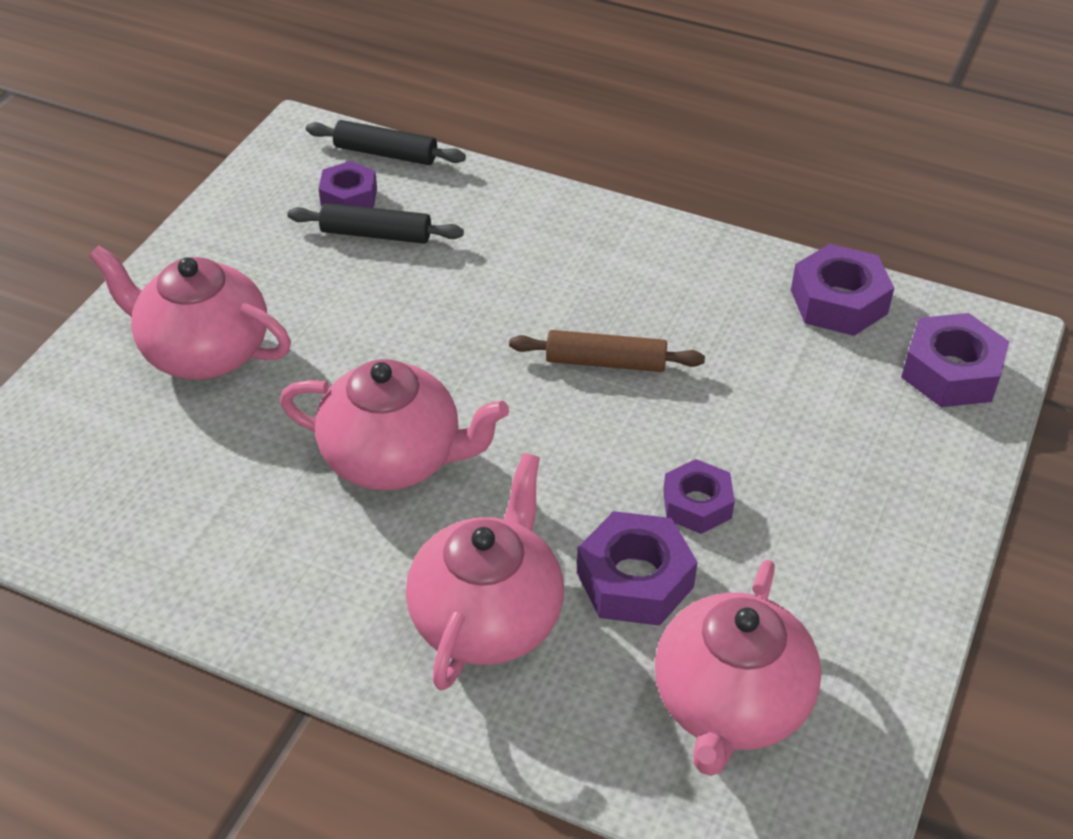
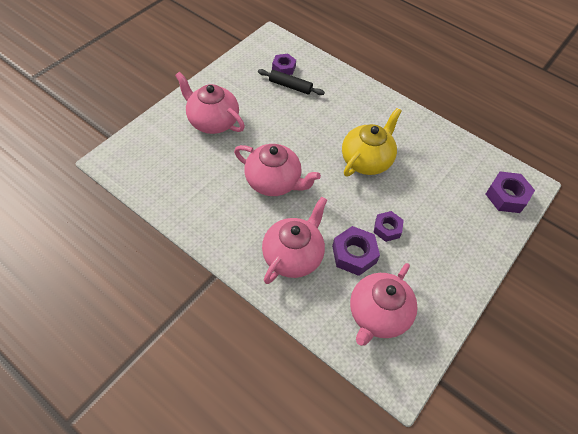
camera: 10 degrees right, 10 degrees up
black rolling pin [306,120,466,165] -> none
brown rolling pin [509,330,705,372] -> yellow teapot [342,108,401,176]
purple nut [791,244,894,336] -> none

